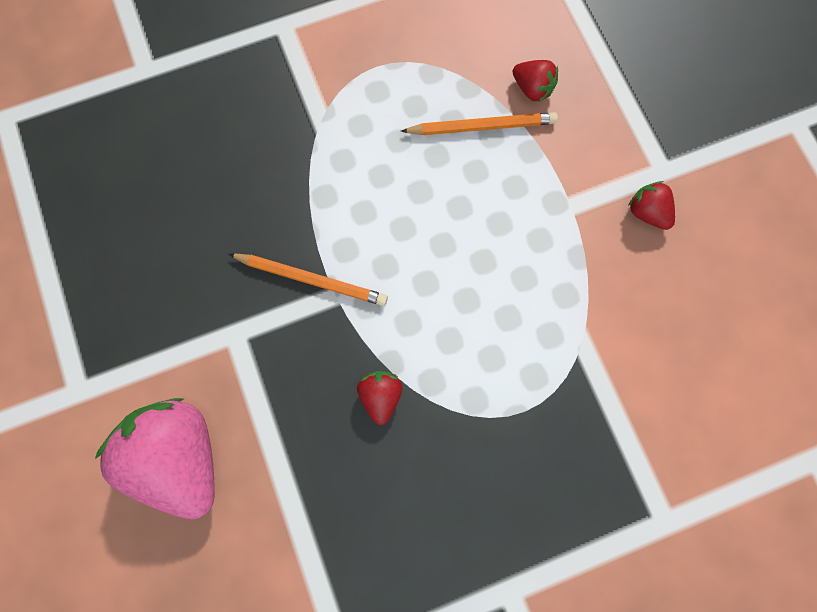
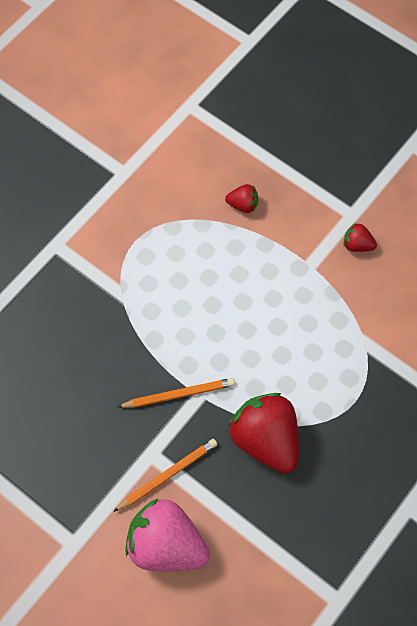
camera: 30 degrees left, 10 degrees down
red strawberry [357,371,403,425] -> red strawberry [228,393,299,473], size x2.19
orange pencil [401,112,558,135] -> orange pencil moved to [113,439,218,512]

